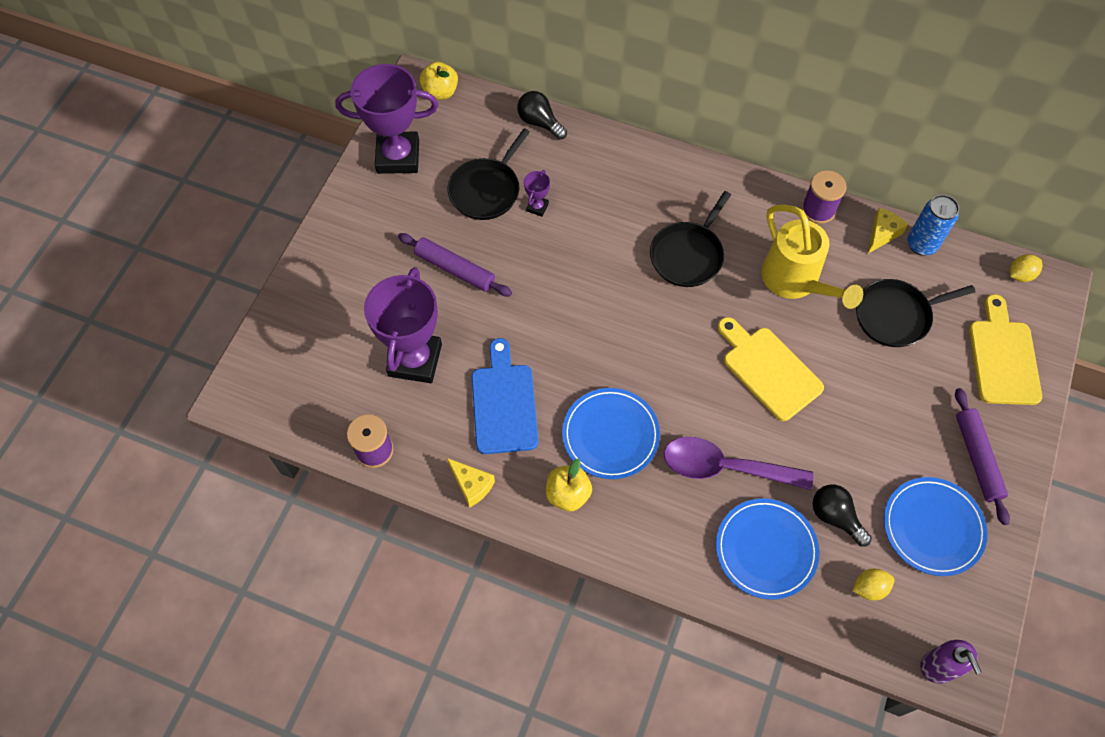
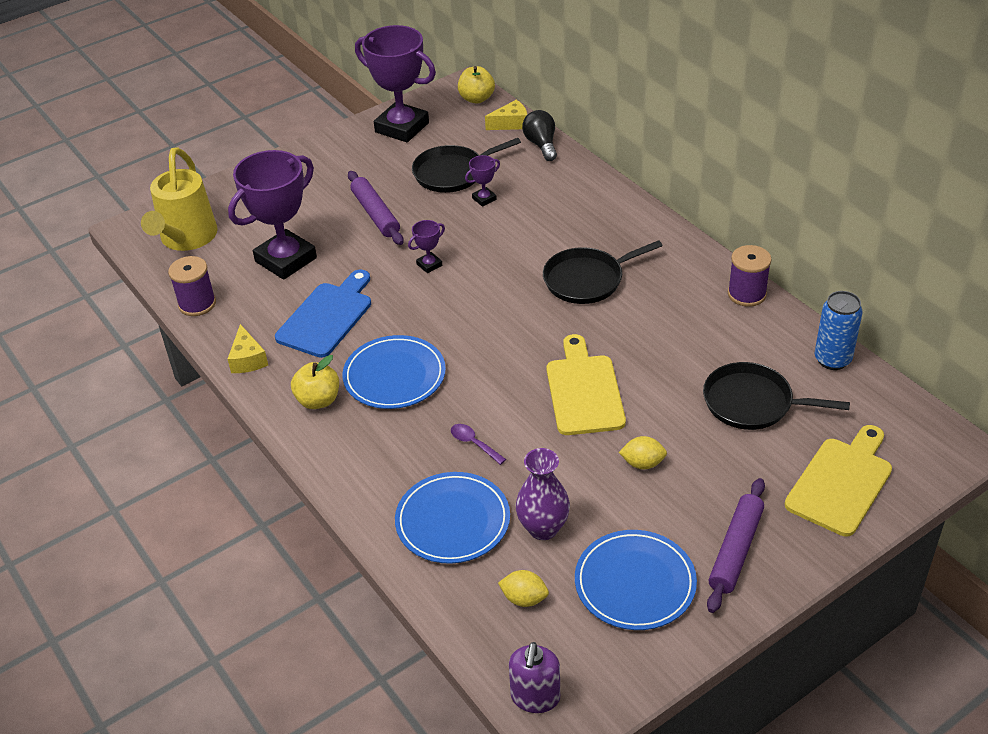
camera: 35 degrees right, 20 degrees down
purple spoon [664,437,813,490] -> purple spoon [451,424,506,465], size x0.42
yellow watering can [761,205,863,309] -> yellow watering can moved to [141,147,218,251]
black light bulb [812,485,872,547] -> purple vase [516,448,570,540]
yellow cheese [868,208,908,253] -> yellow cheese moved to [485,100,527,130]
yellow lemon [1010,254,1042,282] -> yellow lemon moved to [619,436,667,469]
none -> purple trophy [408,220,445,273]

